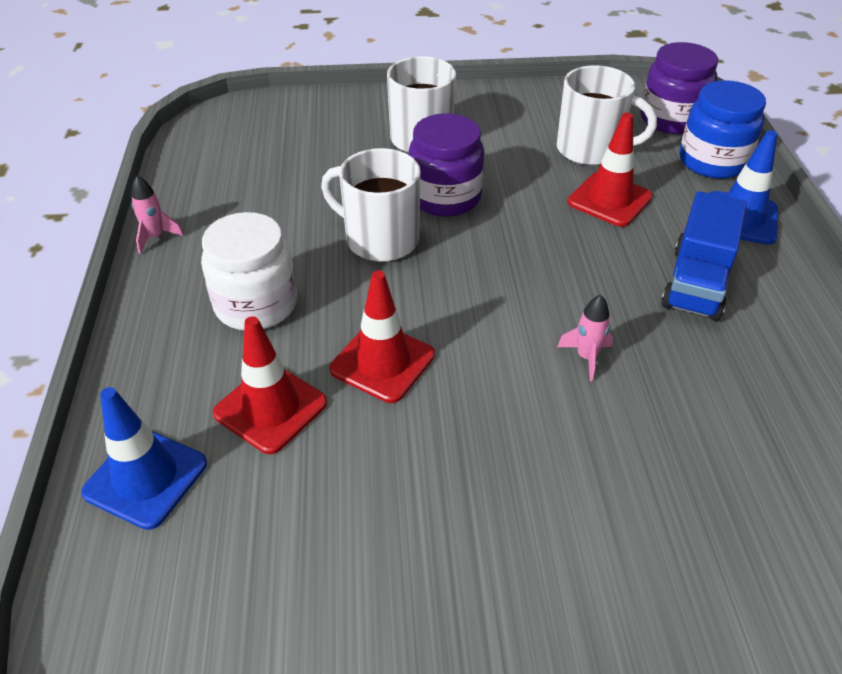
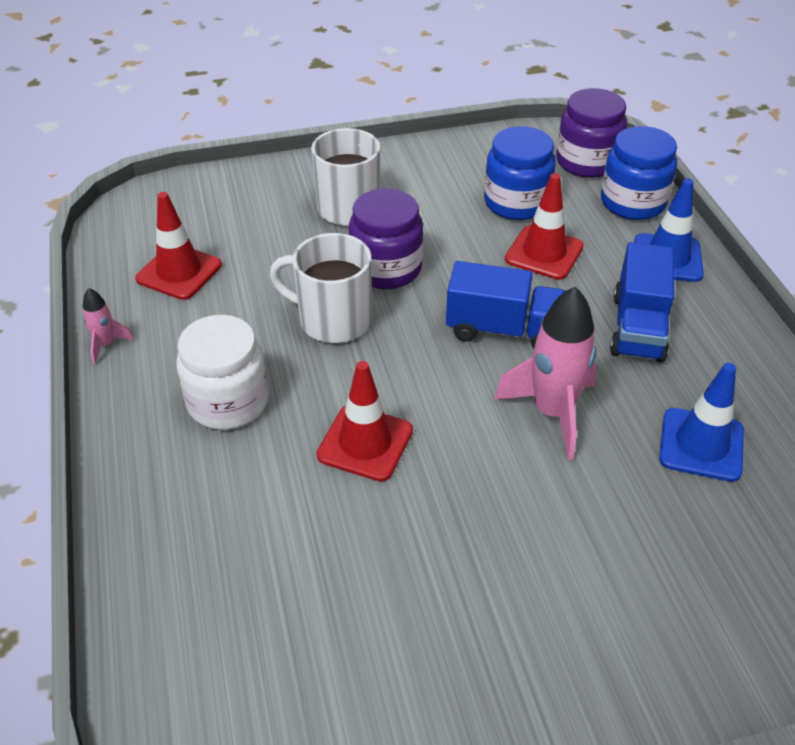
camera: 10 degrees left, 0 degrees up
blue traffic cone [81,387,207,530] -> blue traffic cone moved to [659,363,744,482]
red traffic cone [213,316,327,454] -> red traffic cone moved to [135,192,222,300]
white mug [557,65,657,165] -> blue jar [484,126,556,220]
pink rocket [557,295,613,381] -> pink rocket [494,287,597,460], size x2.08
none -> blue truck [446,261,566,348]

